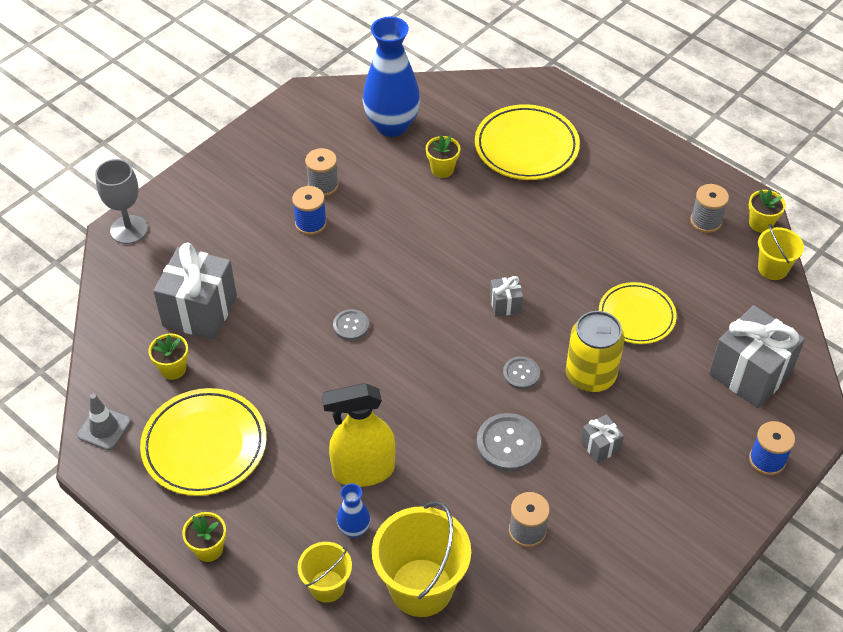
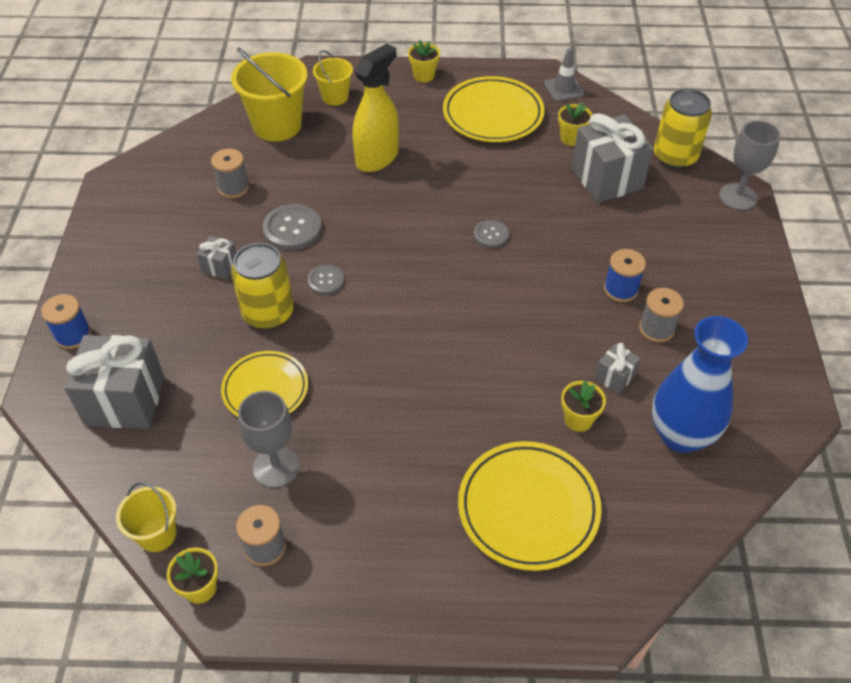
camera: 140 degrees right, 0 degrees up
blue vase [337,483,370,538] -> none
grey gift [490,276,523,317] -> grey gift moved to [594,343,641,394]
none -> grey goblet [238,391,299,488]
none -> yellow can [654,89,712,169]

